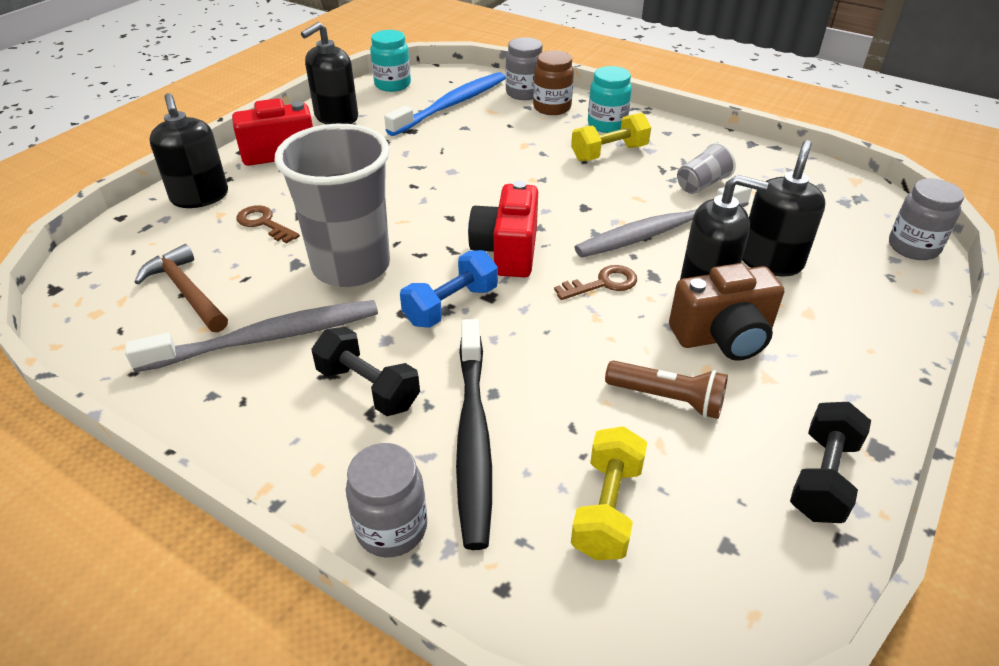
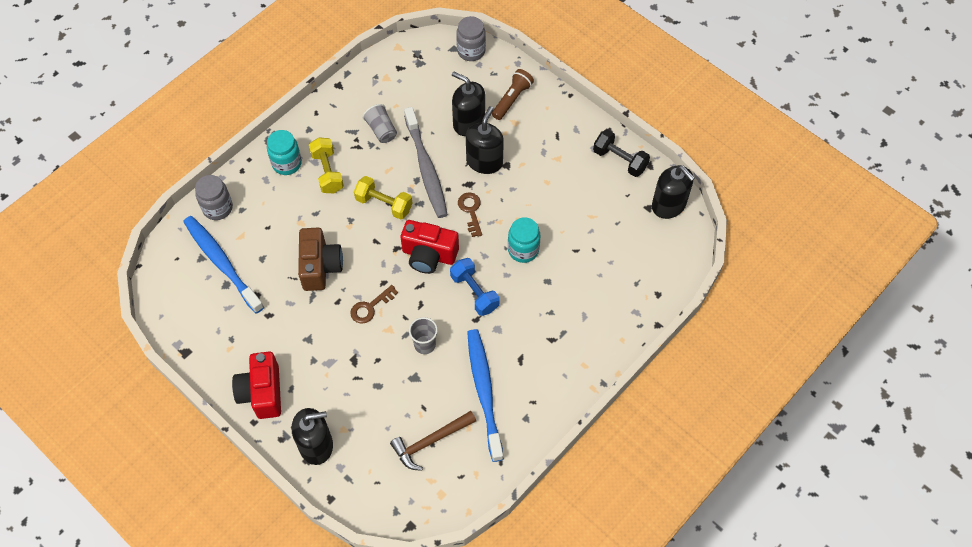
camera: 80 degrees left, 20 degrees up
grey toothbrush [125,300,378,372] -> blue toothbrush [467,329,504,462]
brown key [237,205,300,244] -> brown key moved to [350,285,398,323]
grey cup [275,124,390,287] -> grey cup [409,317,438,354], size x0.43
black soap dispenser [301,22,358,124] -> black soap dispenser moved to [652,165,695,219]
black dumbbell [312,327,420,416] -> none
grey jar [346,443,427,557] -> none
turquoise jar [370,30,411,92] -> turquoise jar moved to [508,217,540,263]
black toothbrush [456,319,492,550] -> none
brown jar [533,51,574,115] -> none
yellow dumbbell [571,426,647,560] -> yellow dumbbell moved to [354,176,412,220]
brown flashlight [605,360,728,419] -> brown flashlight moved to [492,69,534,120]
brown camera [669,263,784,361] -> brown camera moved to [298,228,343,291]

